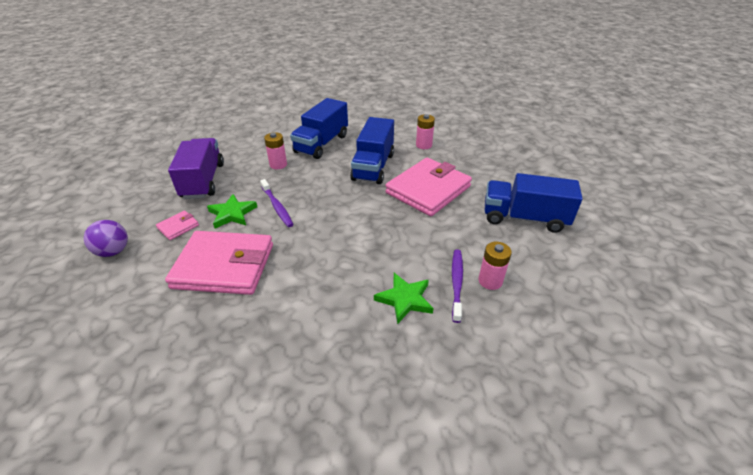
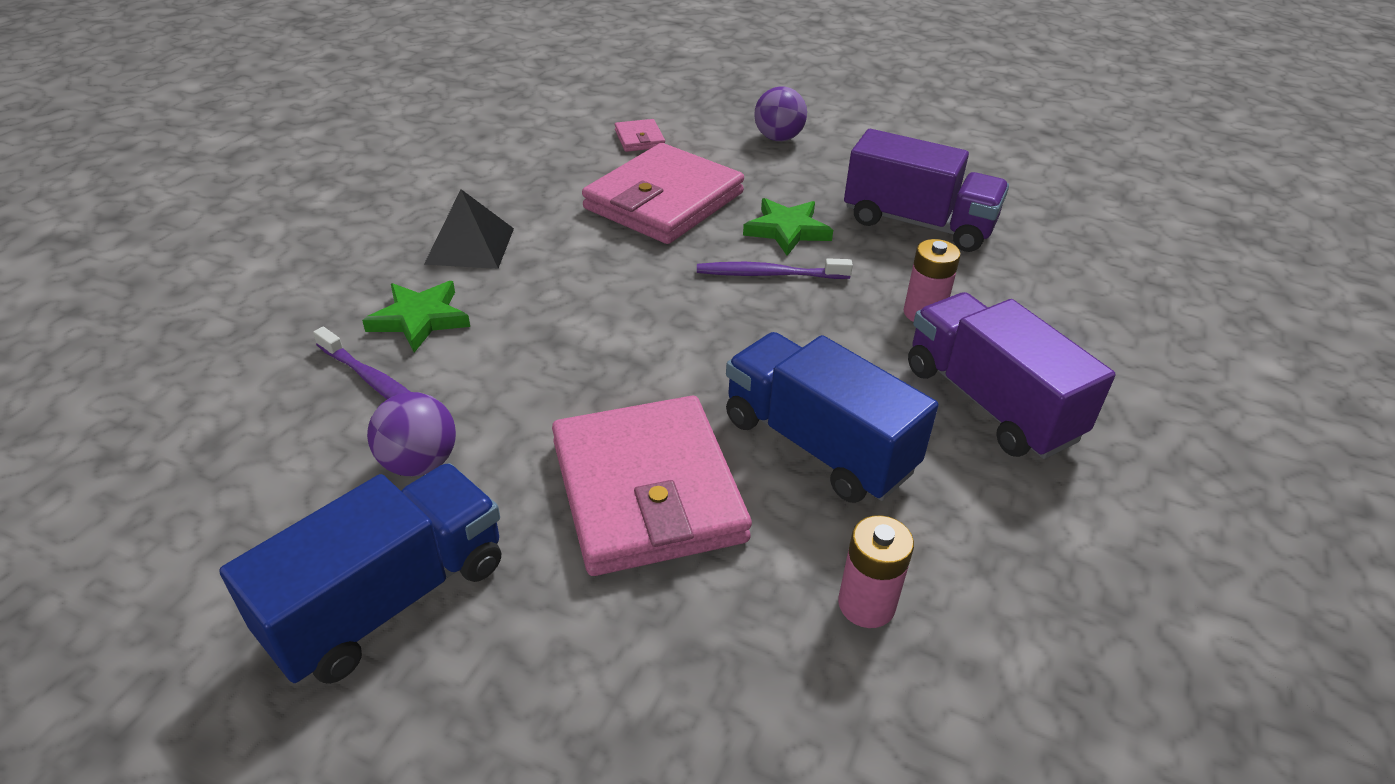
camera: 120 degrees right, 0 degrees up
pink wallet [156,211,199,240] -> pink wallet moved to [615,119,665,152]
blue truck [290,98,348,159] -> purple truck [908,292,1115,459]
pink battery [478,242,512,290] -> none
none -> purple ball [367,392,456,476]
none -> black pyramid [424,189,514,269]

